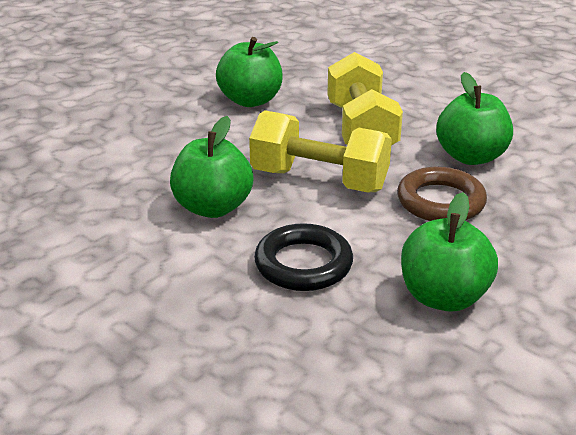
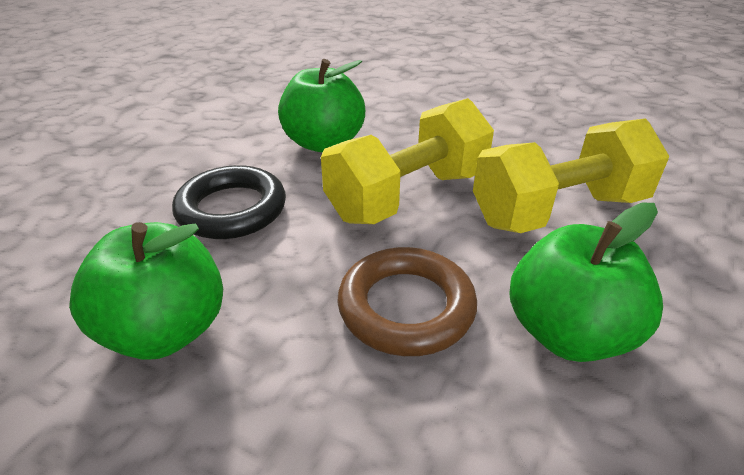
camera: 75 degrees right, 5 degrees up
green apple [216,37,283,107] -> none
yellow dumbbell [249,110,392,192] -> yellow dumbbell turned 45 degrees clockwise [321,98,494,224]

